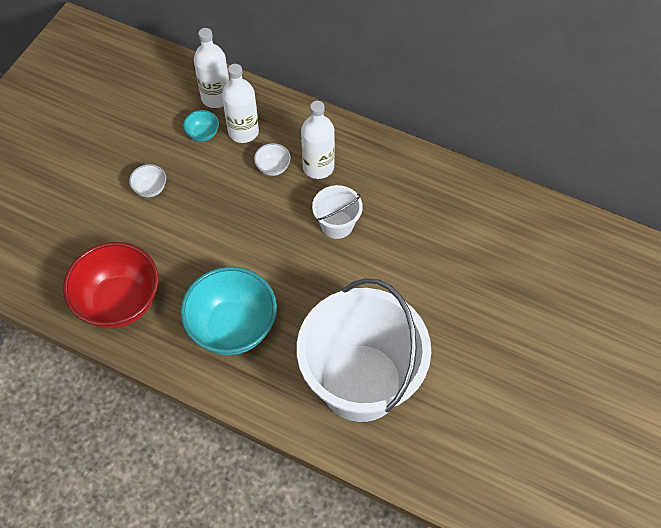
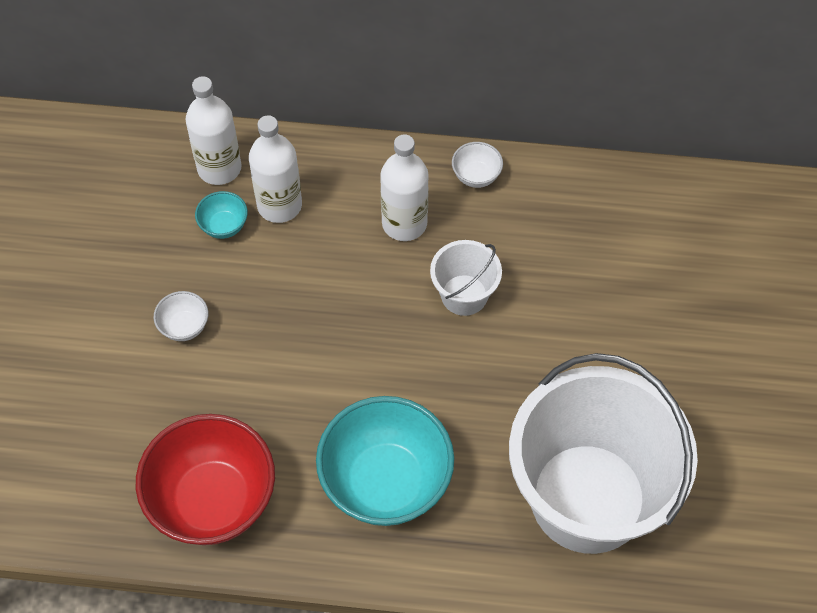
camera: 20 degrees left, 0 degrees up
white bowl [254,143,291,176] -> white bowl moved to [452,142,503,188]

